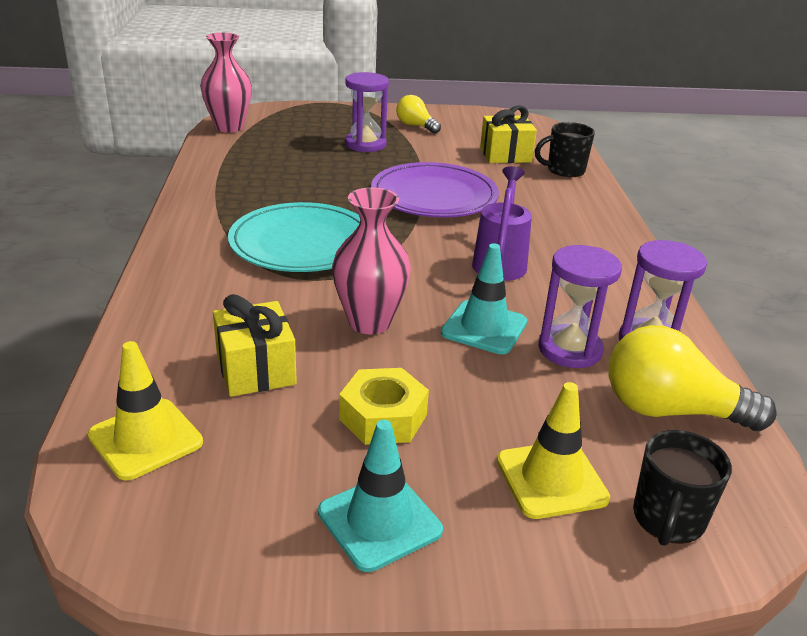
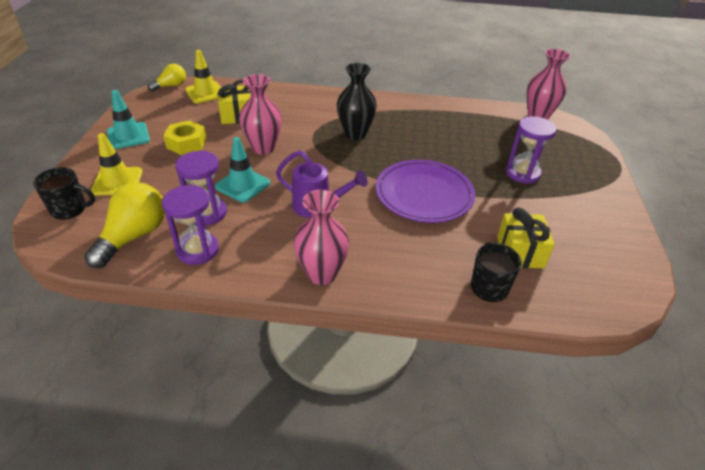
camera: 100 degrees right, 10 degrees up
turquoise plate [228,202,360,272] -> black vase [337,63,377,140]
yellow light bulb [396,95,441,134] -> yellow light bulb moved to [148,64,186,91]
black mug [633,430,732,546] -> black mug turned 150 degrees clockwise [33,167,95,220]
none -> pink vase [293,190,349,285]

